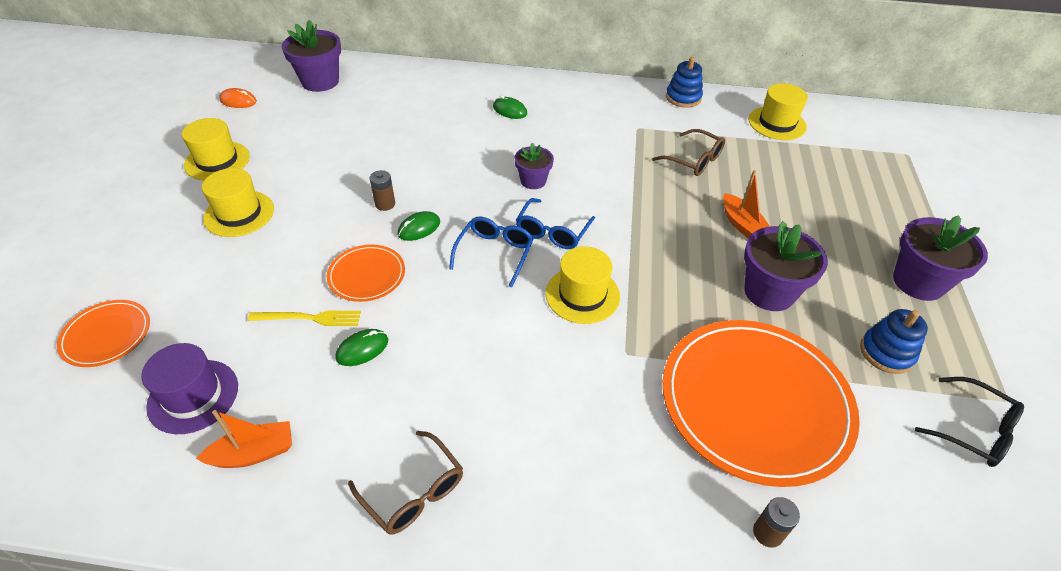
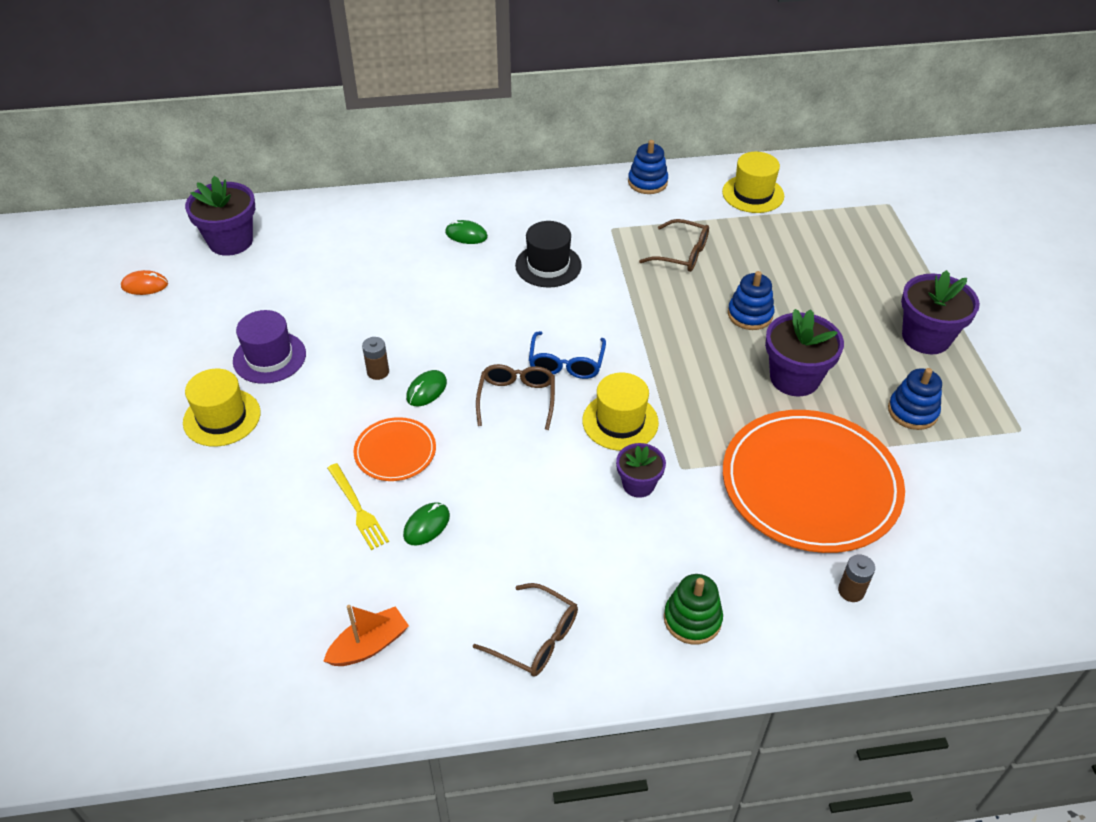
camera: 15 degrees left, 0 degrees up
orange plate [57,300,150,367] -> none
purple hat [141,343,238,434] -> purple hat moved to [233,310,306,384]
yellow hat [182,118,250,181] -> none
yellow fork [248,310,361,326] -> yellow fork turned 75 degrees clockwise [327,463,389,550]
blue glasses [449,217,533,287] -> brown glasses [476,364,555,430]
purple flower pot [514,143,554,189] -> purple flower pot moved to [616,443,666,498]
orange boat [723,170,770,238] -> blue stacking toy [728,271,774,330]
black glasses [915,377,1024,467] -> none
none -> black hat [515,221,582,288]
none -> green stacking toy [664,574,723,644]

